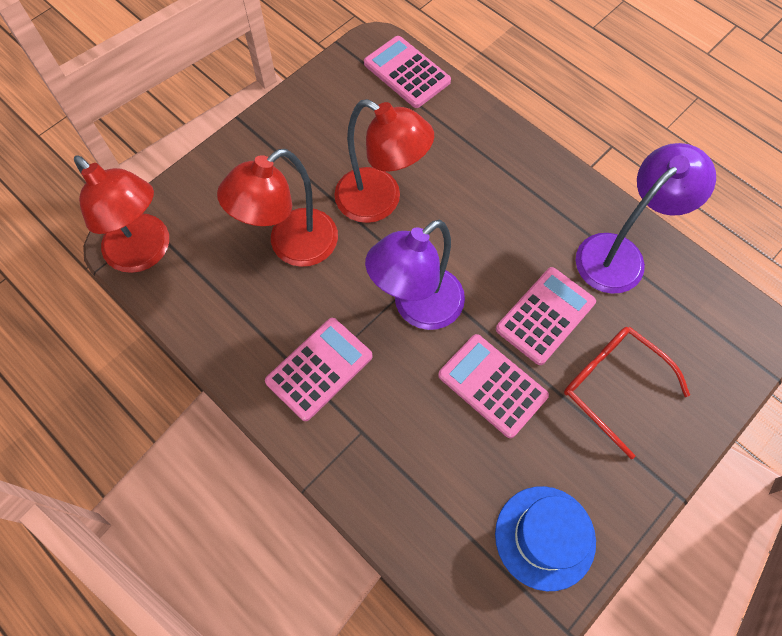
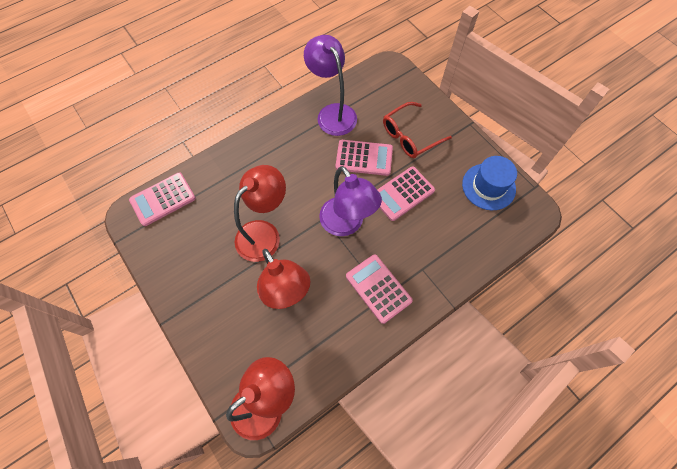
camera: 80 degrees left, 0 degrees up
pink calculator [496,267,596,365] -> pink calculator turned 135 degrees clockwise [335,140,393,176]

